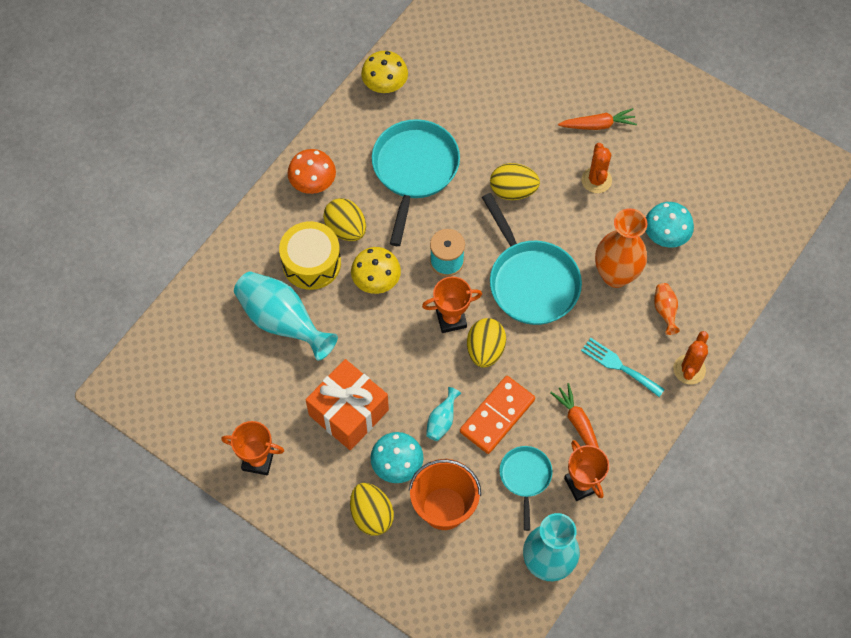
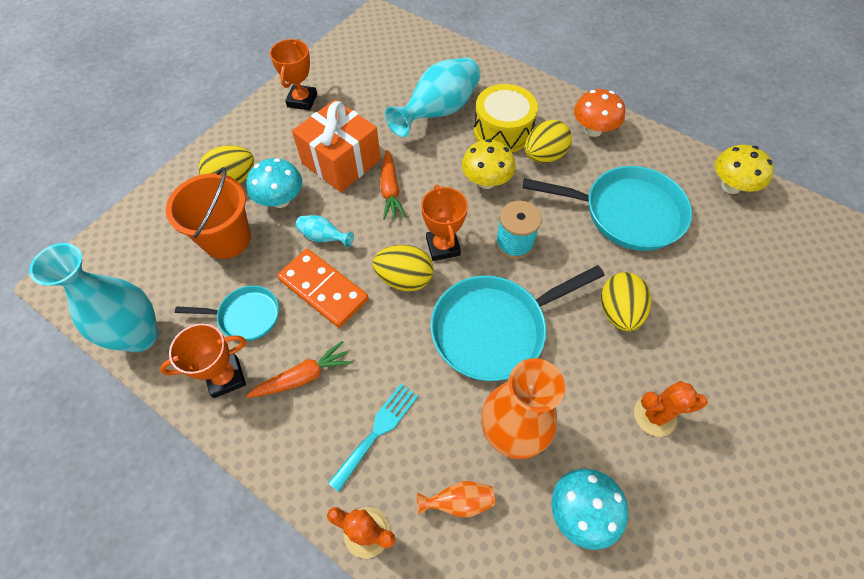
camera: 90 degrees right, 5 degrees down
orange carrot [558,108,637,130] -> orange carrot moved to [380,150,406,220]

